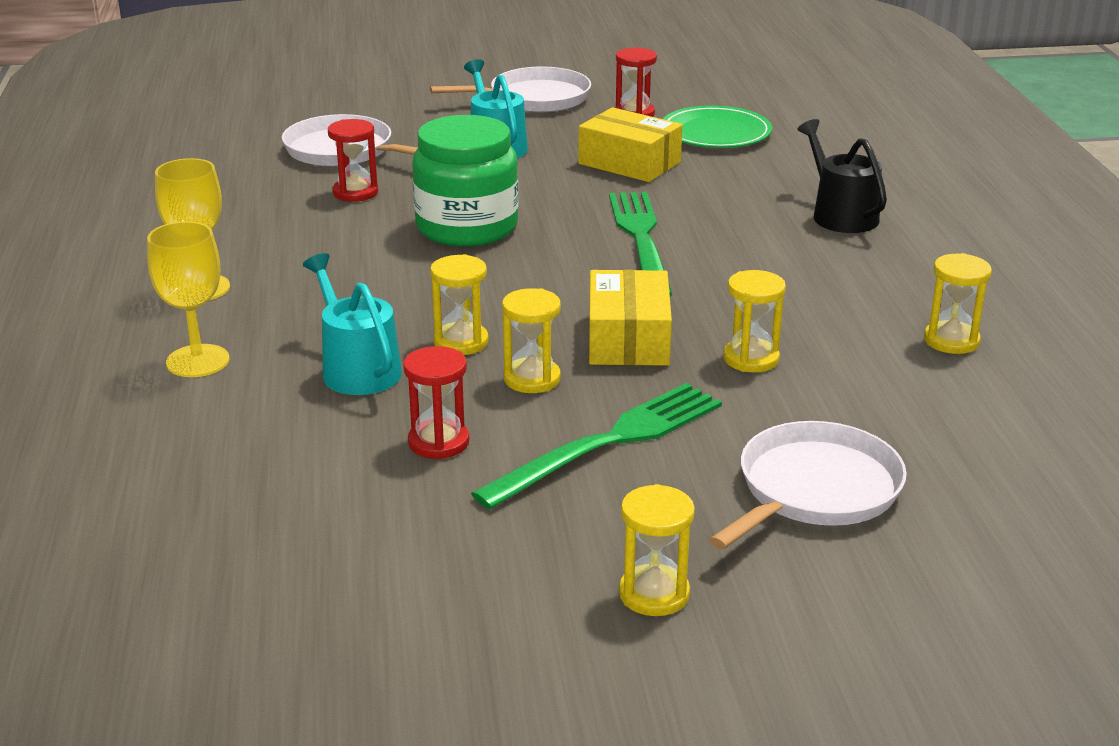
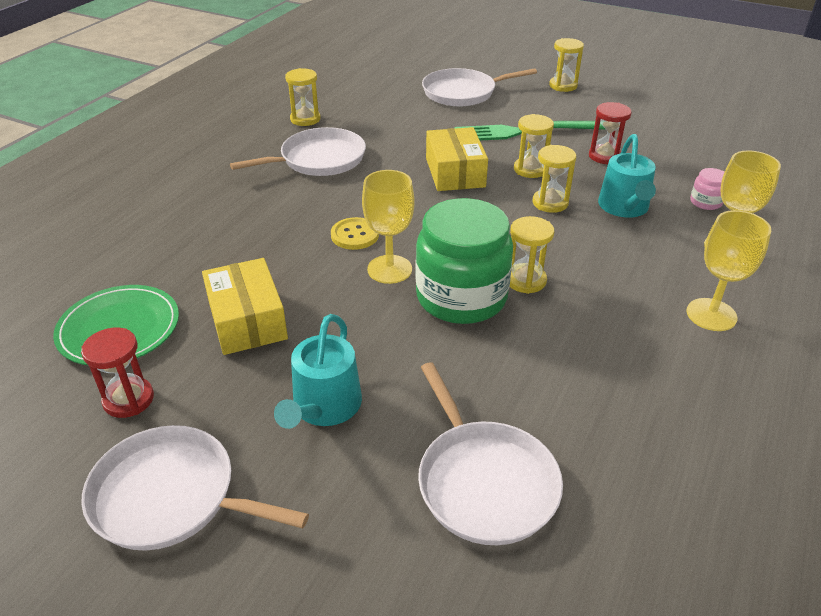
camera: 145 degrees left, 10 degrees up
red hourglass [328,119,378,202] -> none
yellow box [589,270,672,366] -> yellow box turned 45 degrees counterclockwise [426,127,488,191]
green fork [609,192,672,296] -> yellow button [331,217,379,250]
yellow hourglass [723,270,786,372] -> yellow hourglass moved to [510,216,554,294]
black watering can [797,119,887,233] -> none
none -> white pan [230,127,366,176]
none -> yellow goblet [362,170,415,284]
none -> pink jar [690,168,724,210]

